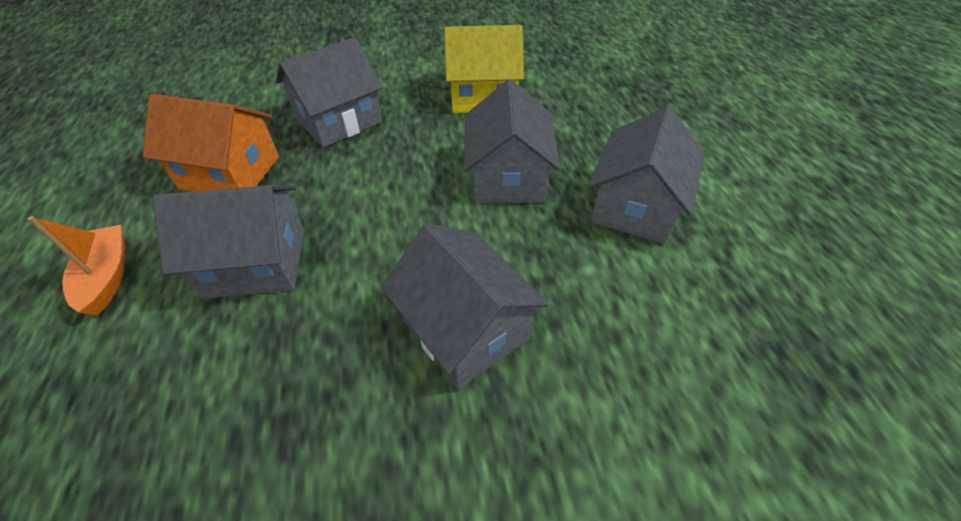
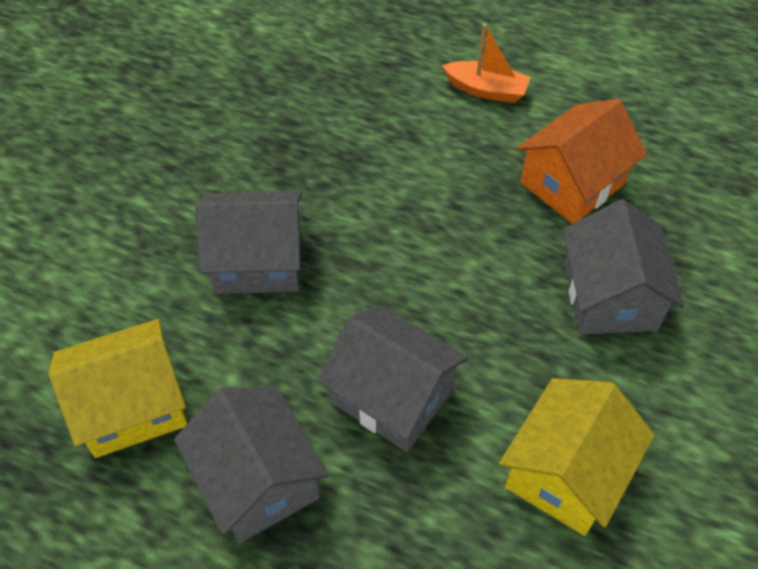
camera: 125 degrees right, 5 degrees up
grey house [153,185,304,299] -> none
none -> yellow house [48,319,187,458]

